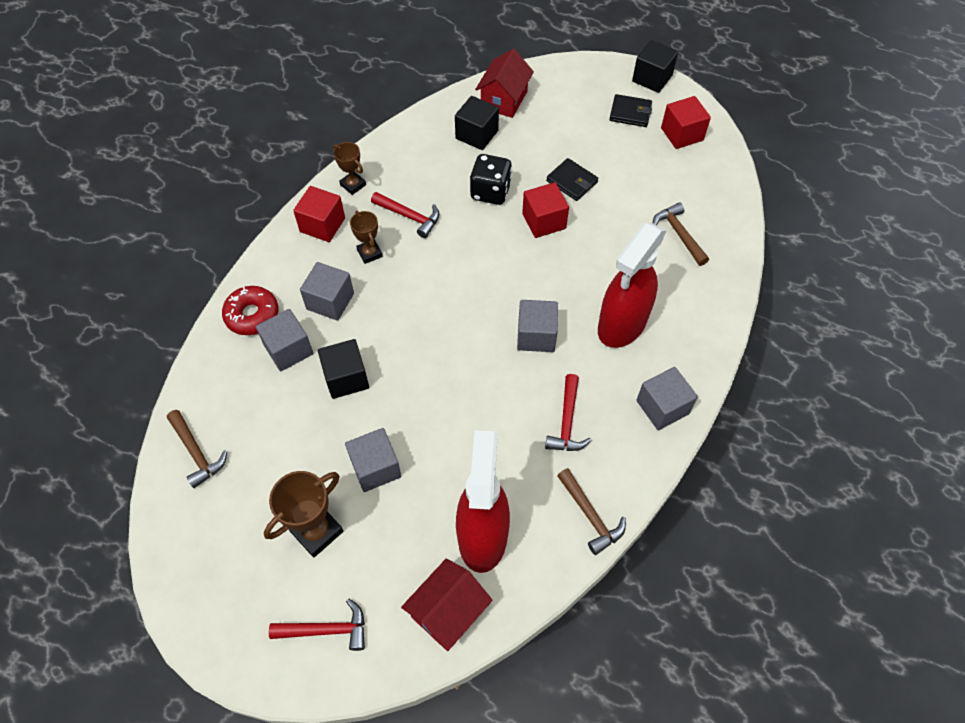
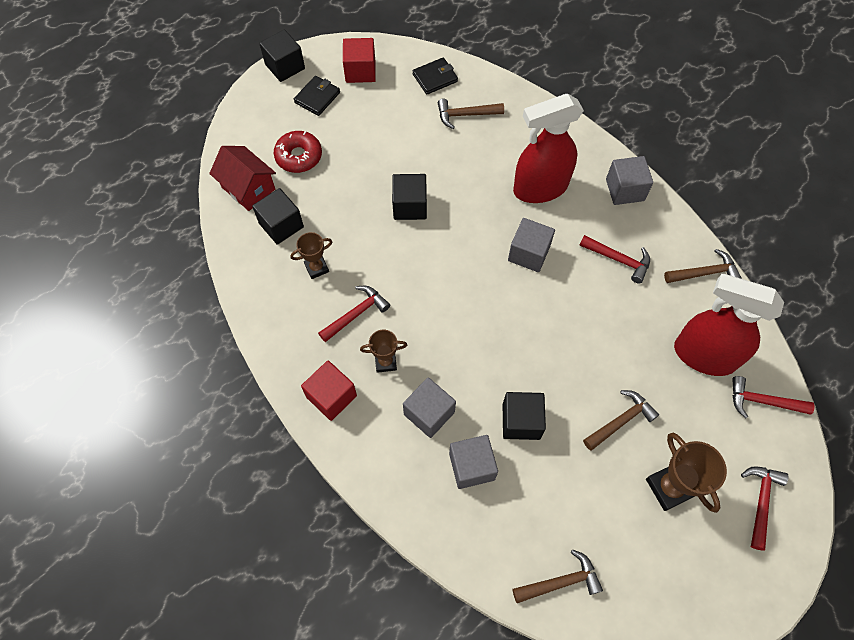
camera: 70 degrees left, 5 degrees up
red donut [222,286,279,335] -> red donut moved to [274,131,322,173]
brown trophy [333,142,366,195] -> brown trophy moved to [290,232,332,279]
grey cube [345,428,401,492] -> brown hammer [583,390,659,450]
red house [401,558,493,651] -> red hammer [732,376,815,418]
black dice [470,154,512,205] -> none
red cube [522,182,569,238] -> black cube [392,174,427,220]
black wallet [546,158,598,201] -> black wallet moved to [412,57,458,95]
red spray bottle [598,223,666,348] -> red spray bottle turned 105 degrees clockwise [513,94,584,203]

